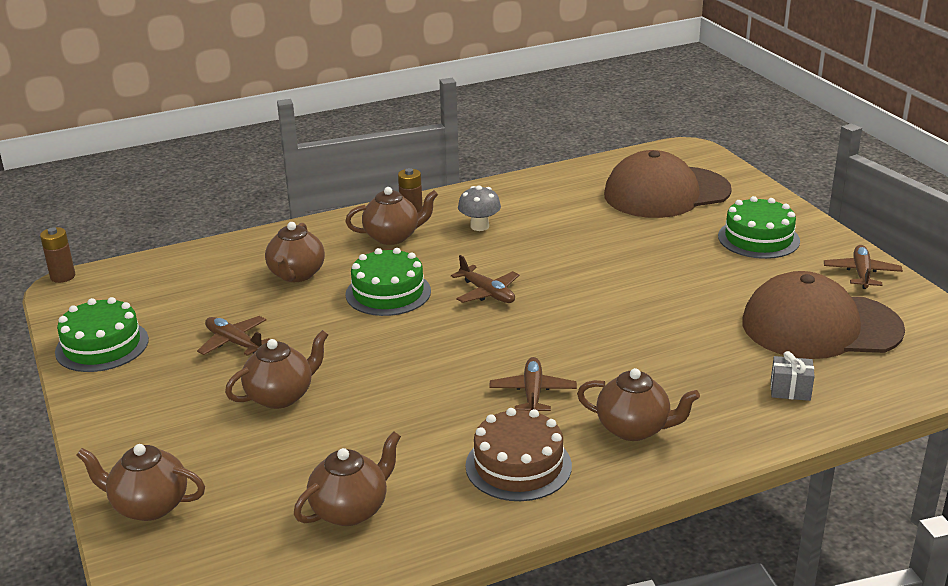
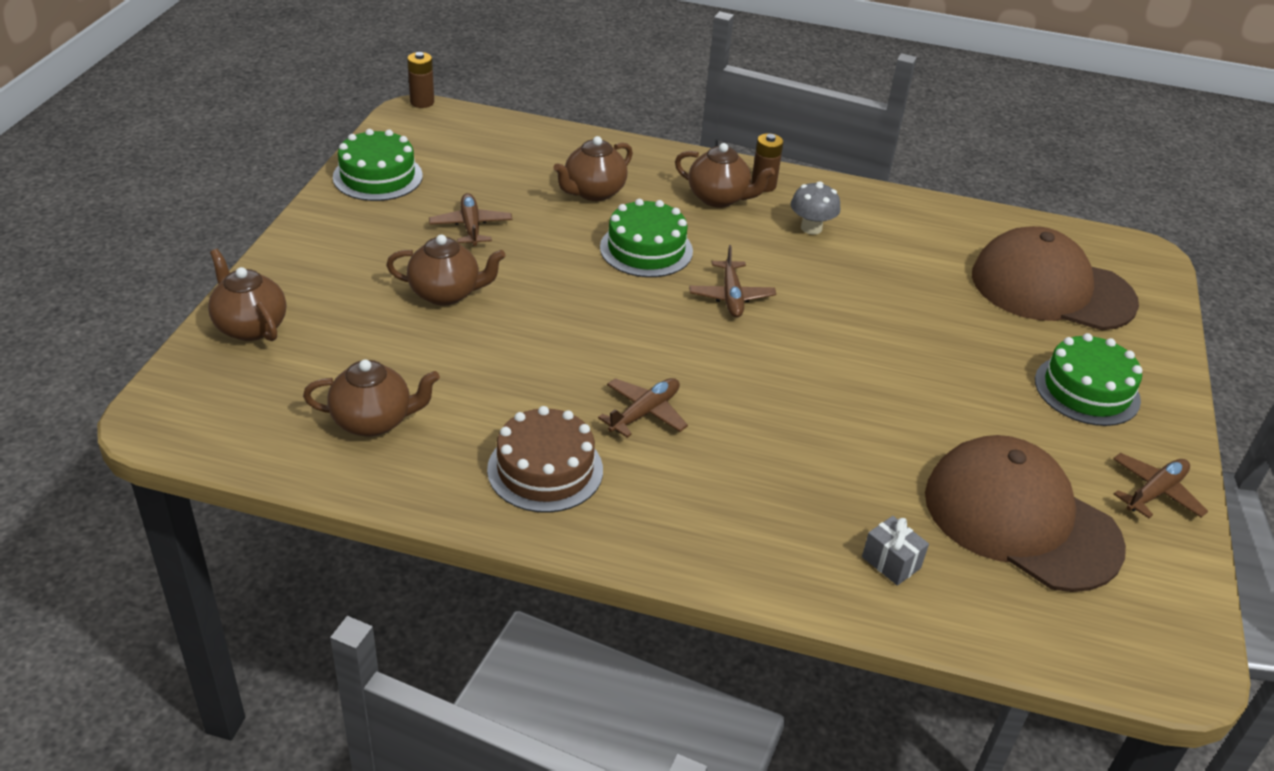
camera: 35 degrees right, 10 degrees up
brown teapot [577,368,700,441] -> none

